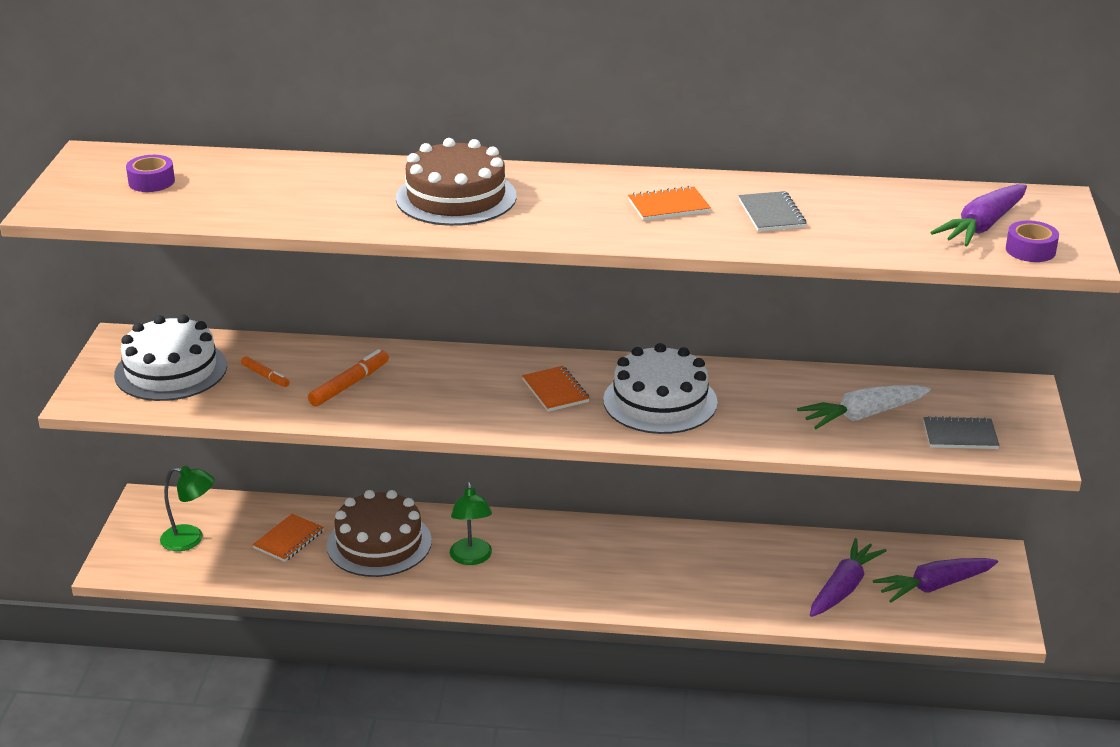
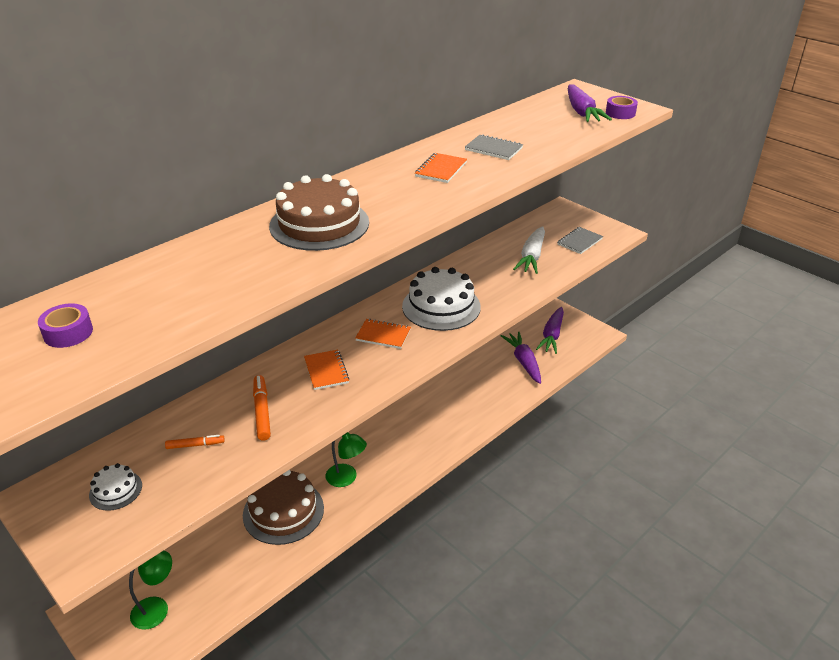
camera: 50 degrees left, 5 degrees up
white cake [114,315,227,401] -> white cake [89,463,142,511], size x0.49
orange notebook [252,514,324,562] -> orange notebook moved to [304,350,350,390]

